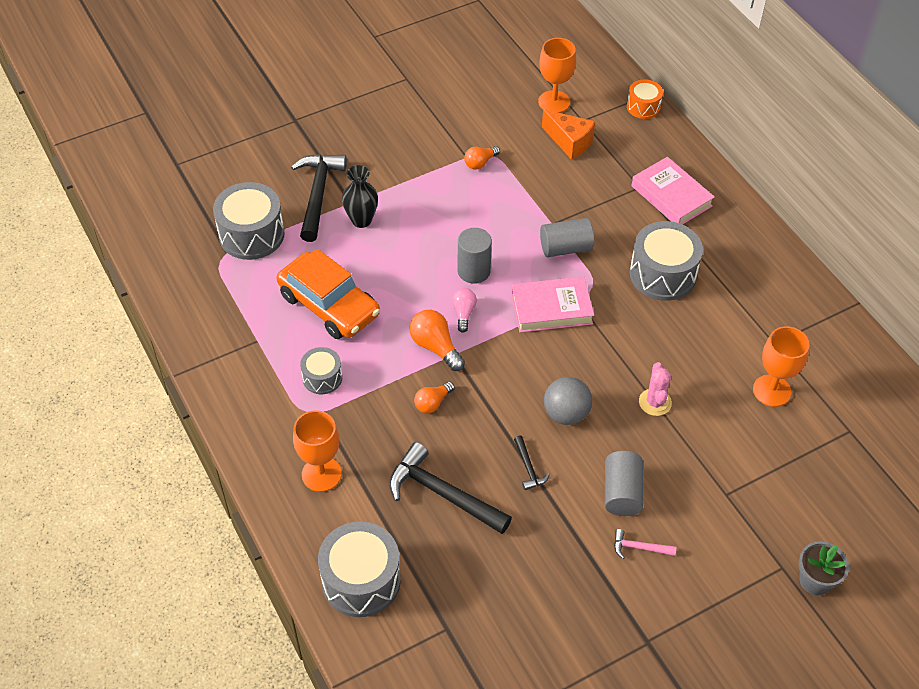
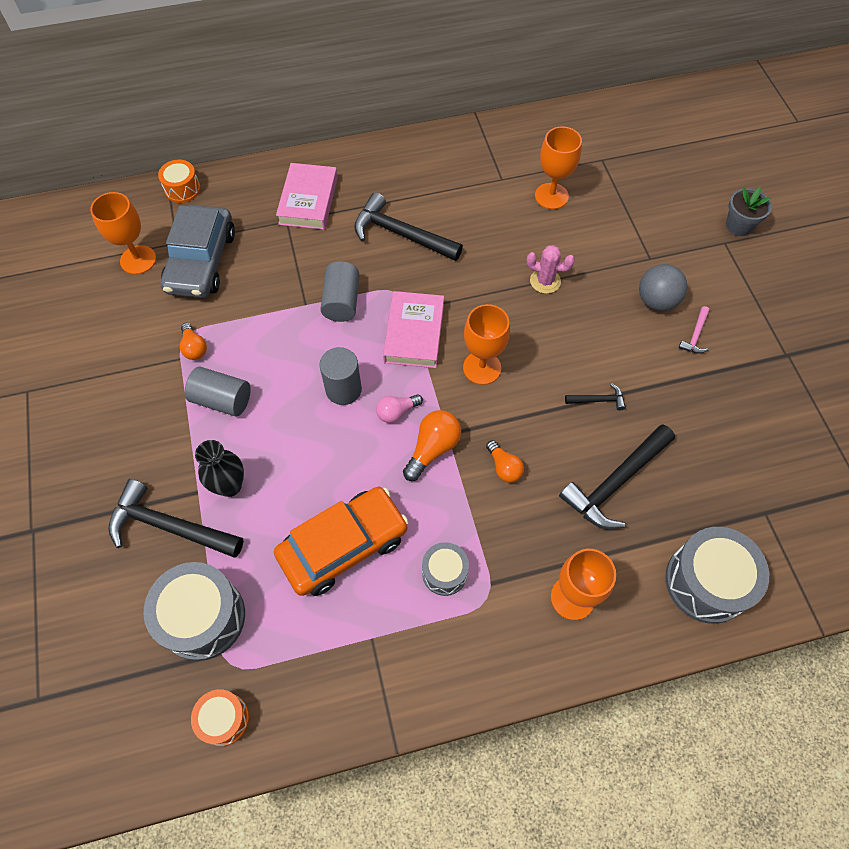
camera: 75 degrees left, 10 degrees up
orange light bulb [410,310,465,371] -> orange light bulb turned 150 degrees clockwise [403,410,461,481]
pink light bulb [452,288,477,332] -> pink light bulb turned 45 degrees counterclockwise [376,394,423,423]
orange cheese [542,109,595,160] -> grey car [161,205,235,298]
grey ball [544,377,592,425] -> grey ball moved to [639,264,687,311]
grey cylinder [605,451,643,516] -> grey cylinder moved to [185,367,251,416]
grey drum [630,221,703,301] -> black hammer [354,192,463,261]
pink book [632,157,715,225] -> pink book turned 60 degrees counterclockwise [276,163,338,230]
none -> orange drum [191,689,249,746]
none -> orange goblet [463,304,510,385]

